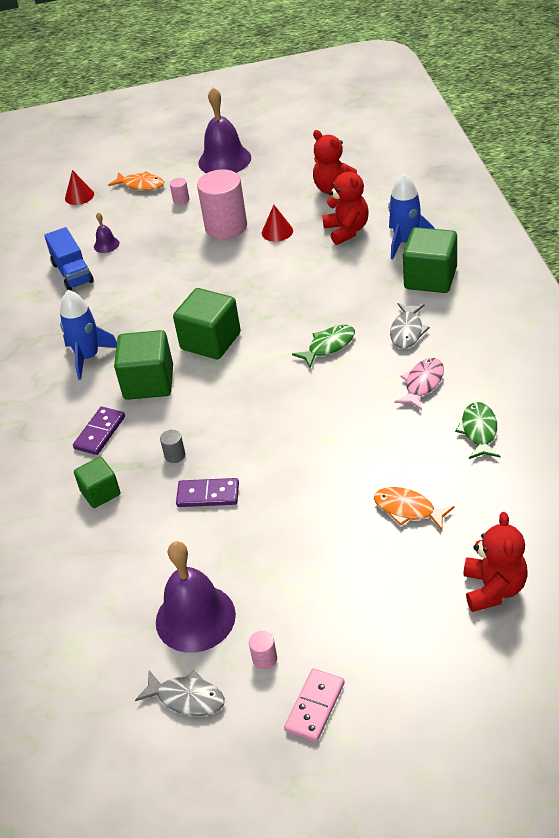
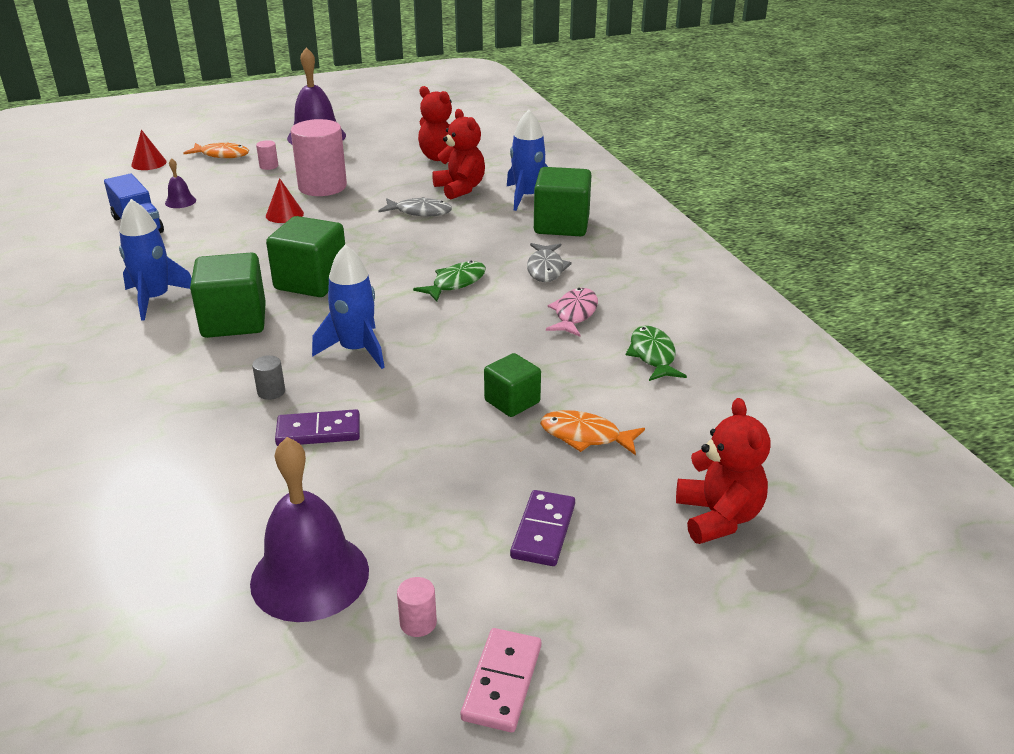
camera: 15 degrees left, 10 degrees down
purple domino [73,407,125,455] -> purple domino moved to [510,490,575,566]
green cube [74,457,121,508] -> green cube moved to [484,353,541,417]
grey fish [135,670,225,716] -> grey fish moved to [379,197,452,217]
red cone [262,205,293,242] -> red cone moved to [266,178,304,223]
none -> blue rocket [312,245,385,369]

